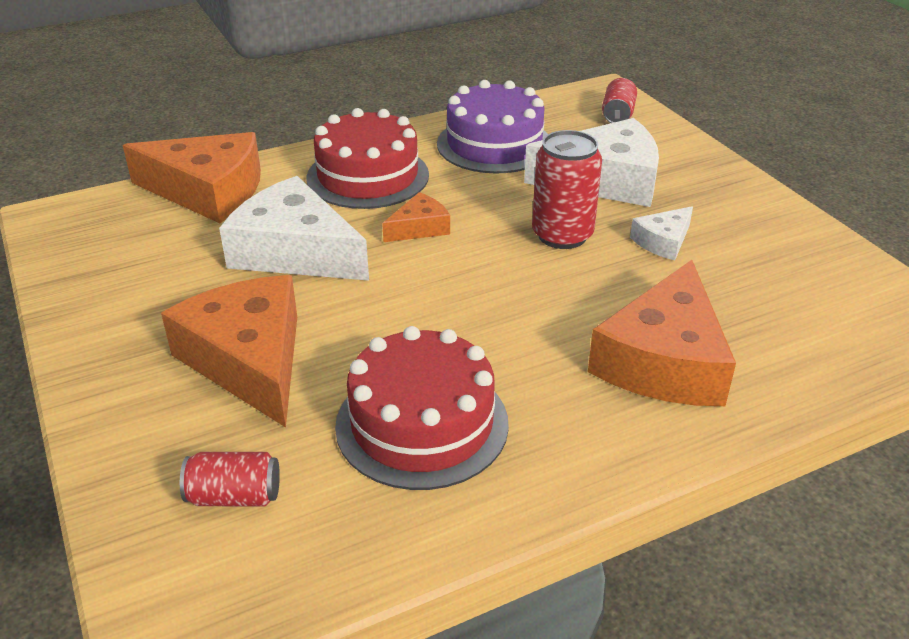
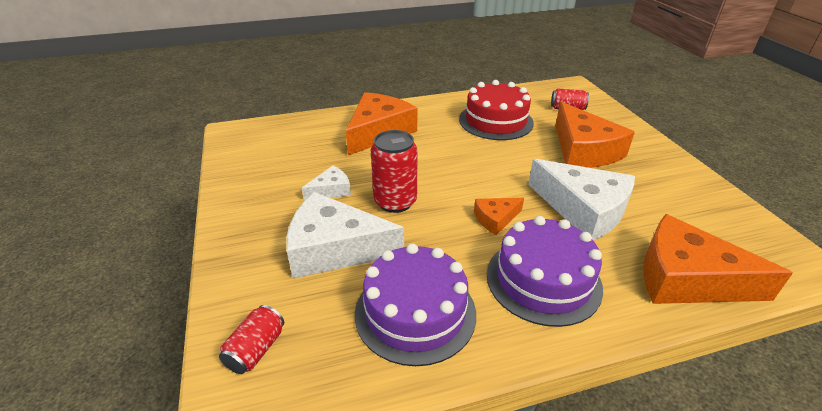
camera: 170 degrees left, 0 degrees up
red cake [307,108,429,209] -> purple cake [487,216,603,327]

